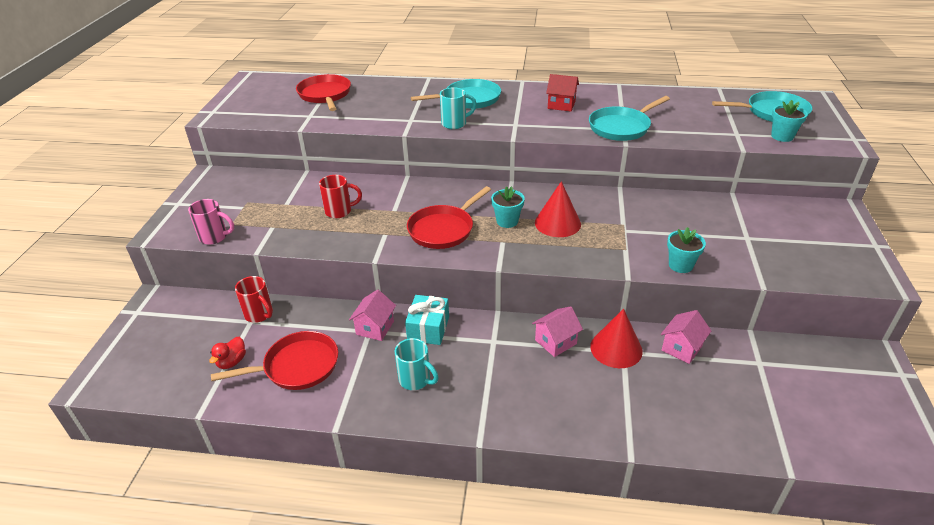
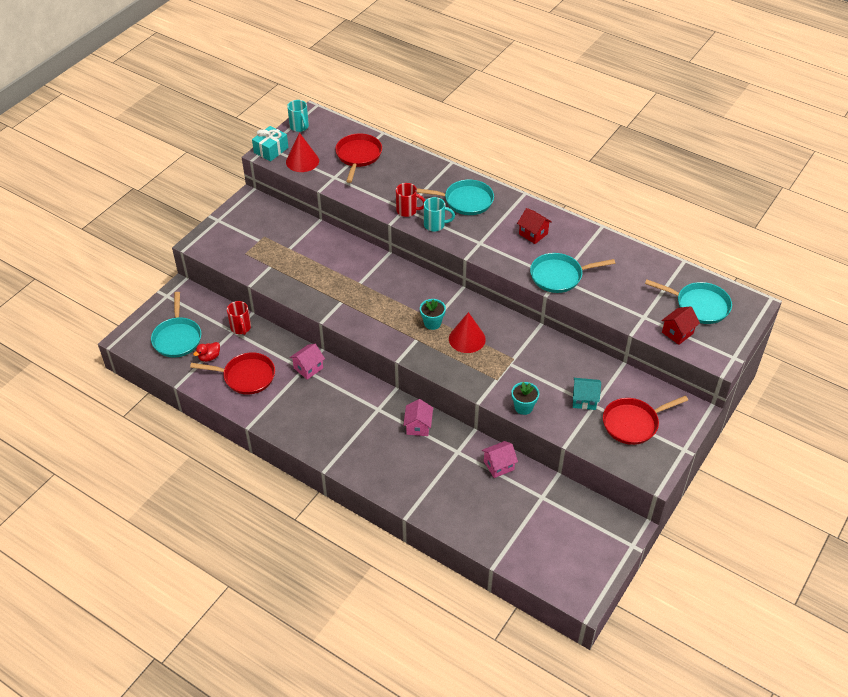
camera: 25 degrees right, 10 degrees up
pink mug [188,199,234,245] -> none
red mug [319,175,362,218] -> red mug moved to [396,183,425,217]
turquoise mug [395,338,439,390] -> turquoise mug moved to [287,100,309,132]
turquoise gift [405,295,449,345] -> turquoise gift moved to [252,126,288,161]
red pan [407,186,491,249] -> red pan moved to [603,396,688,445]
pink house [532,306,583,357] -> pink house turned 75 degrees counterclockwise [403,399,433,436]
red cone [590,309,643,368] -> red cone moved to [286,133,319,172]
turquoise flower pot [771,100,808,142] -> red house [661,306,700,345]
none -> turquoise pan [151,292,201,357]
none -> turquoise house [573,378,601,410]

